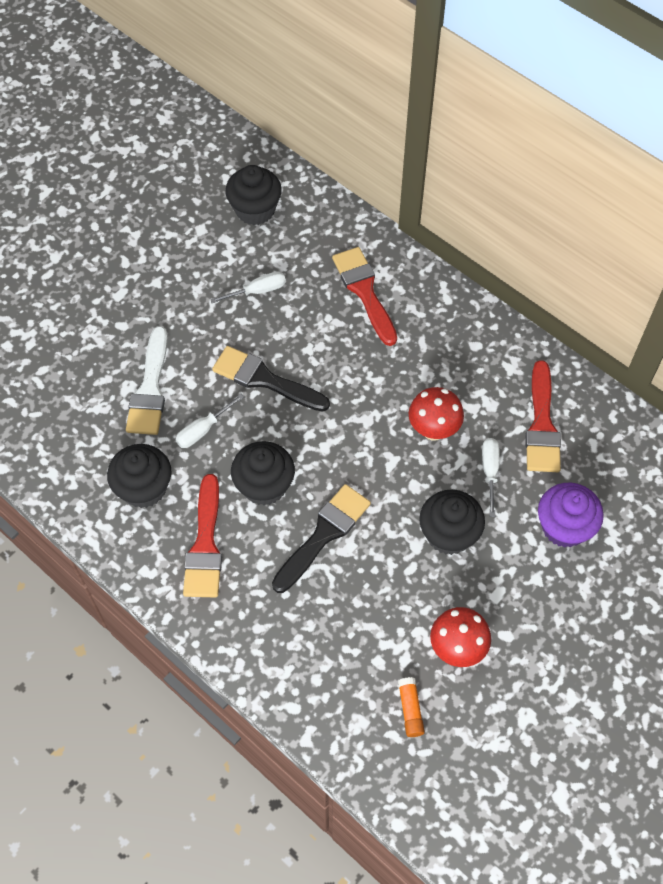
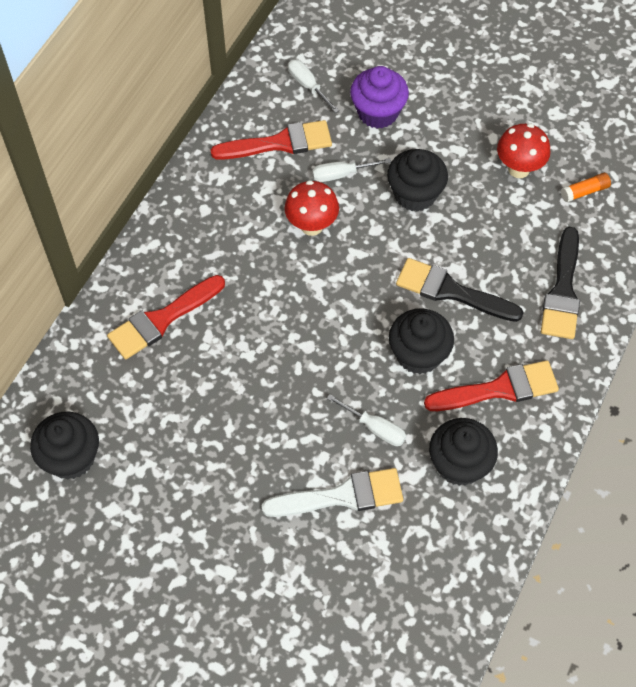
camera: 105 degrees left, 0 degrees up
white screwdriver [210,271,286,303] -> white screwdriver moved to [288,60,339,113]
black brush [212,346,330,412] -> black brush moved to [541,227,580,339]

